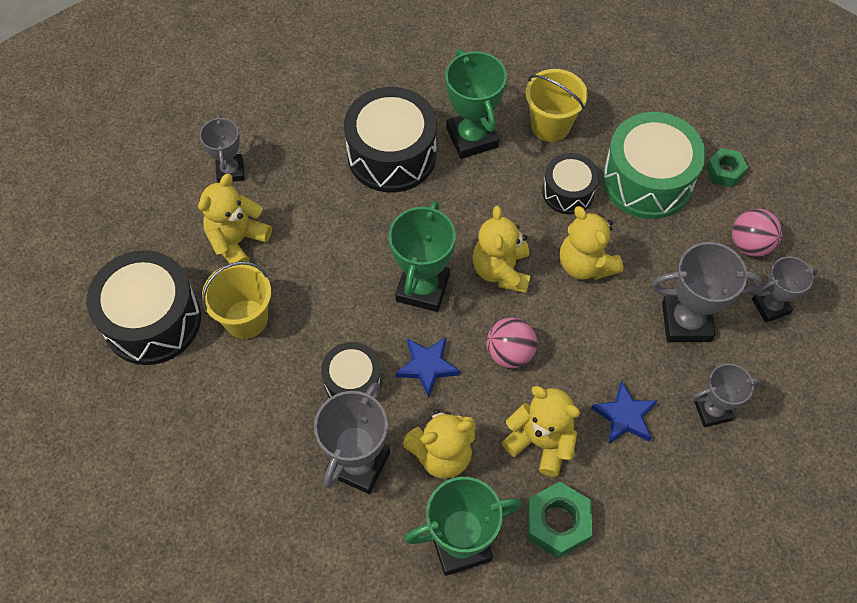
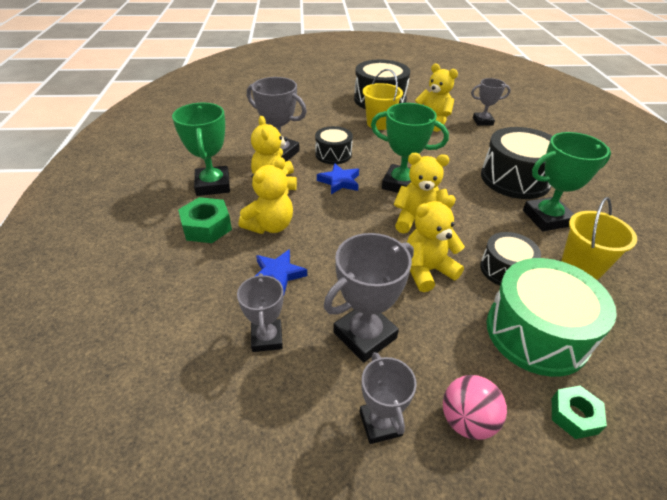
camera: 95 degrees right, 20 degrees down
pink ball [486,317,537,368] -> none
grey trophy [651,242,762,342] -> grey trophy turned 45 degrees clockwise [324,233,414,362]

